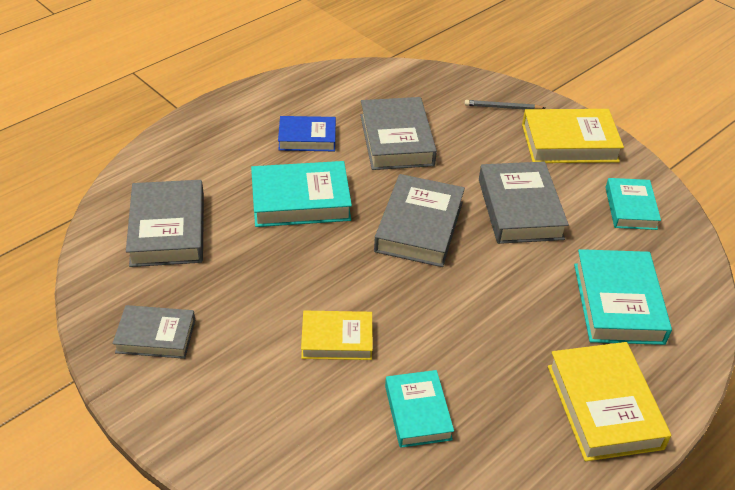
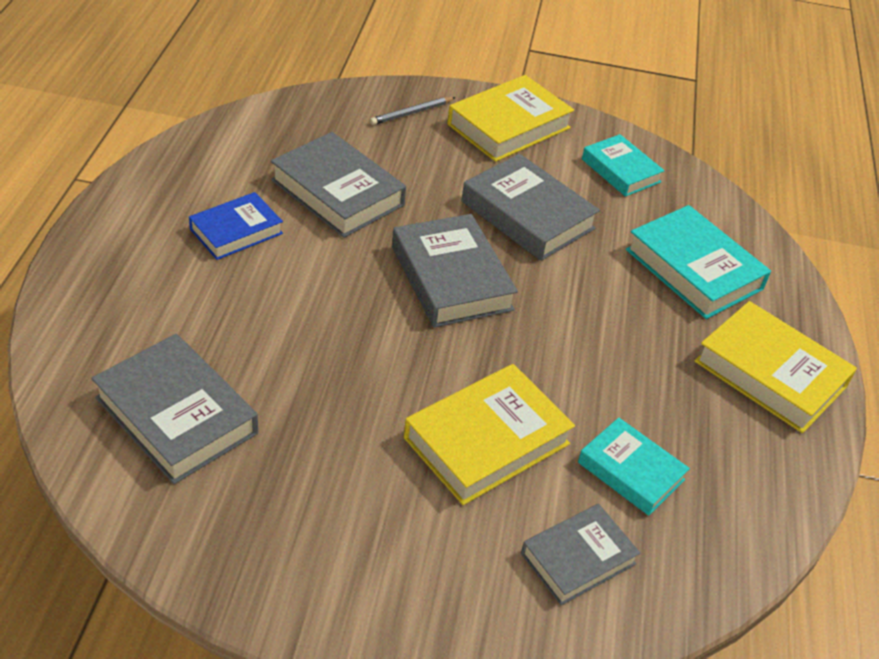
camera: 40 degrees left, 0 degrees up
grey book [112,305,195,359] -> grey book moved to [521,504,640,606]
turquoise book [251,161,352,227] -> none
yellow book [301,311,373,360] -> yellow book [404,364,575,505], size x1.56

